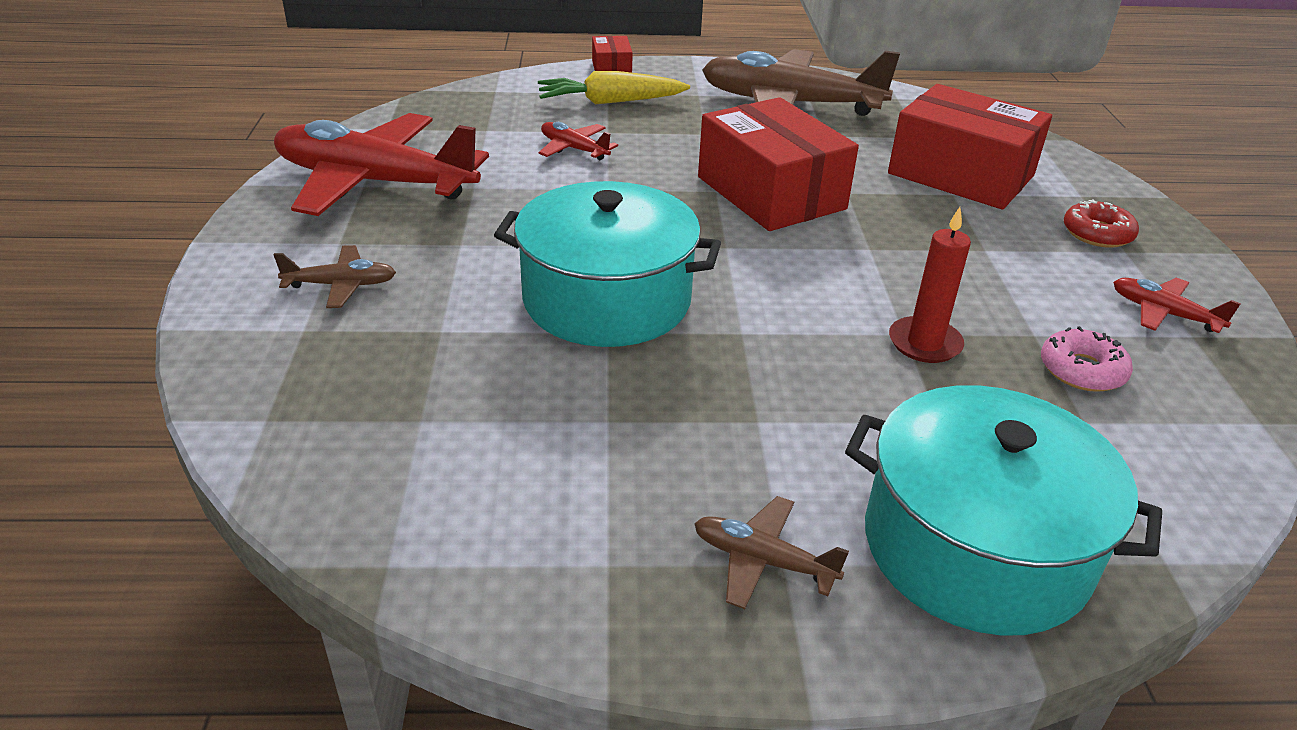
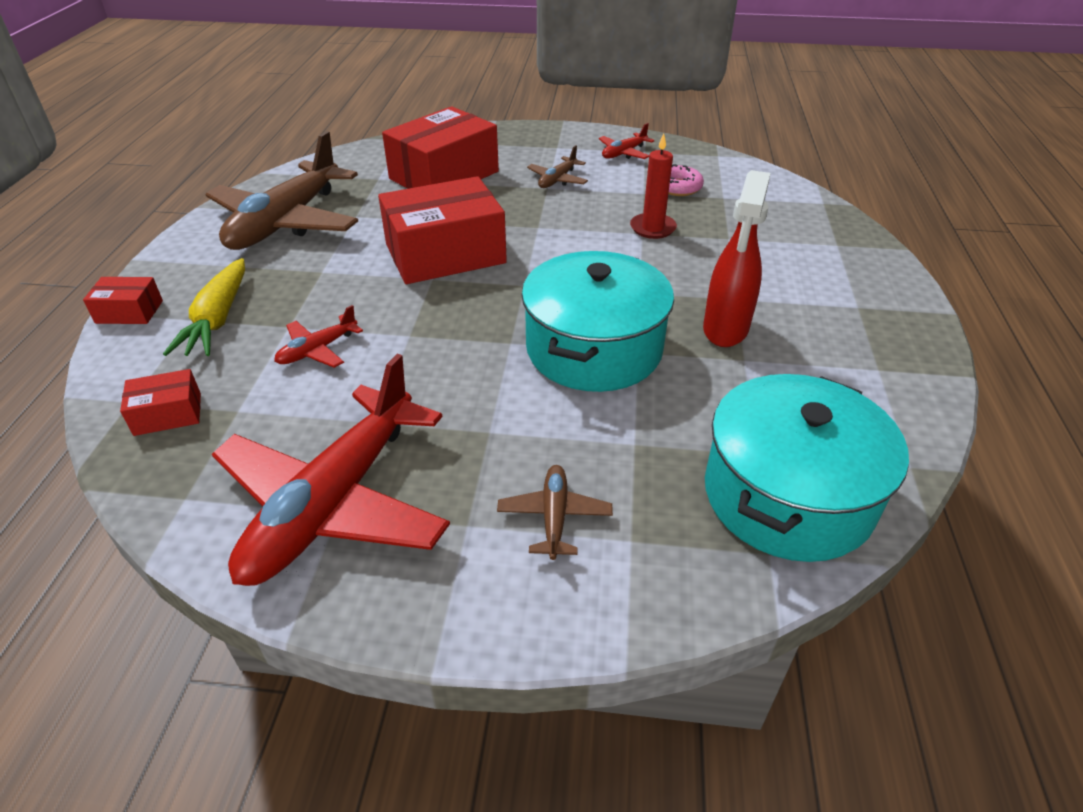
camera: 80 degrees left, 5 degrees up
brown plane [694,496,849,609] -> brown plane moved to [527,145,588,188]
turquoise pot [845,385,1162,636] -> turquoise pot moved to [705,374,909,562]
red donut [1064,199,1139,248] -> none
none -> red box [120,369,201,436]
none -> red spray bottle [703,170,770,347]

